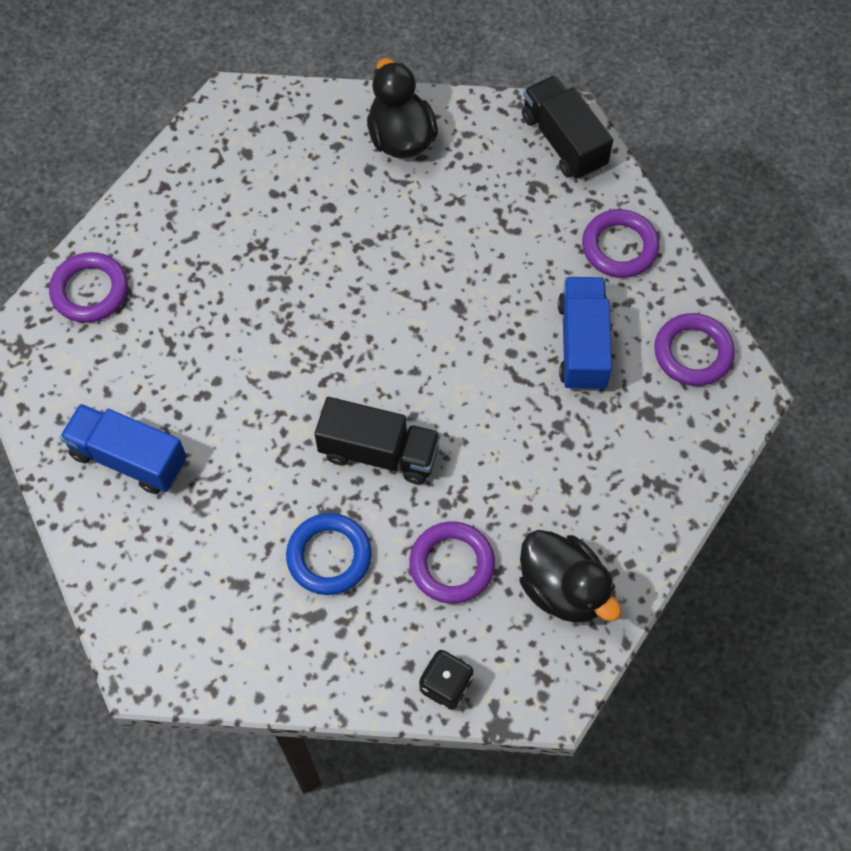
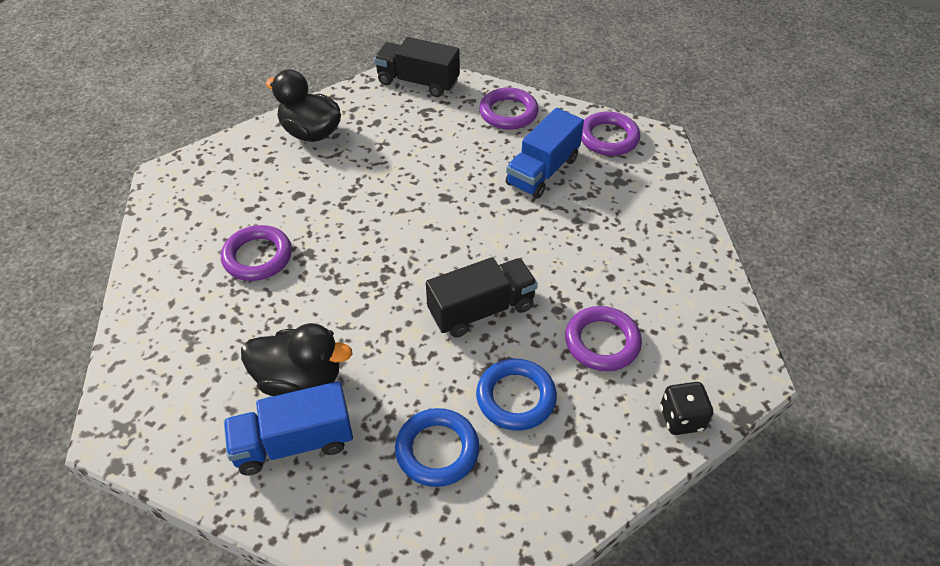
camera: 40 degrees left, 15 degrees down
purple ring [49,252,128,323] -> purple ring moved to [221,225,292,281]
black duck [519,530,621,623] -> black duck moved to [241,323,352,396]
blue truck [558,277,612,391] -> blue truck turned 105 degrees counterclockwise [506,108,584,199]
none -> blue ring [395,408,480,487]

